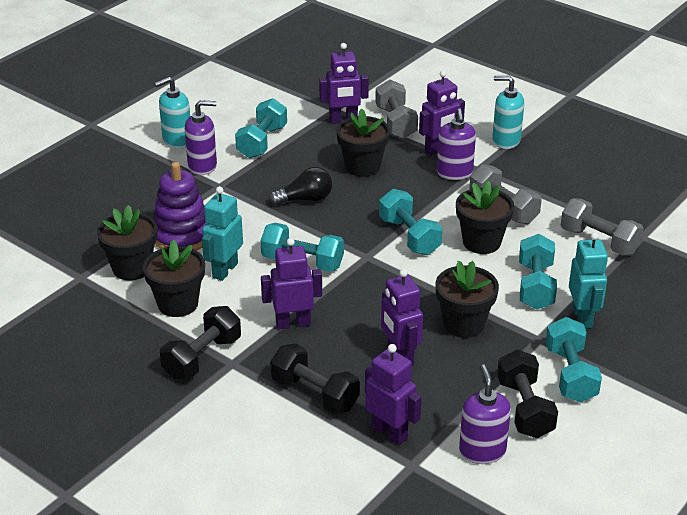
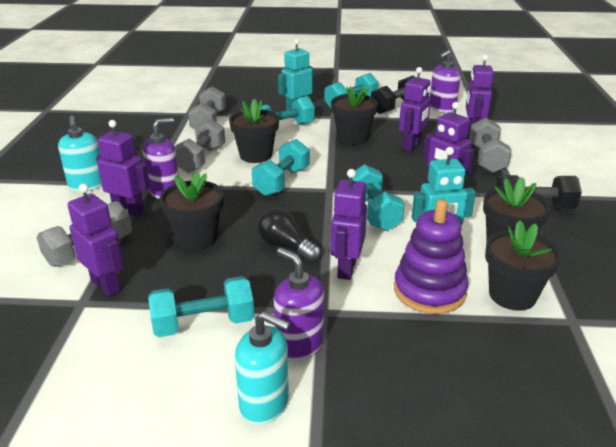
camera: 125 degrees left, 5 degrees down
black dumbbell [271,343,360,414] -> grey dumbbell [469,118,512,173]
none -> purple robot [331,169,367,280]

